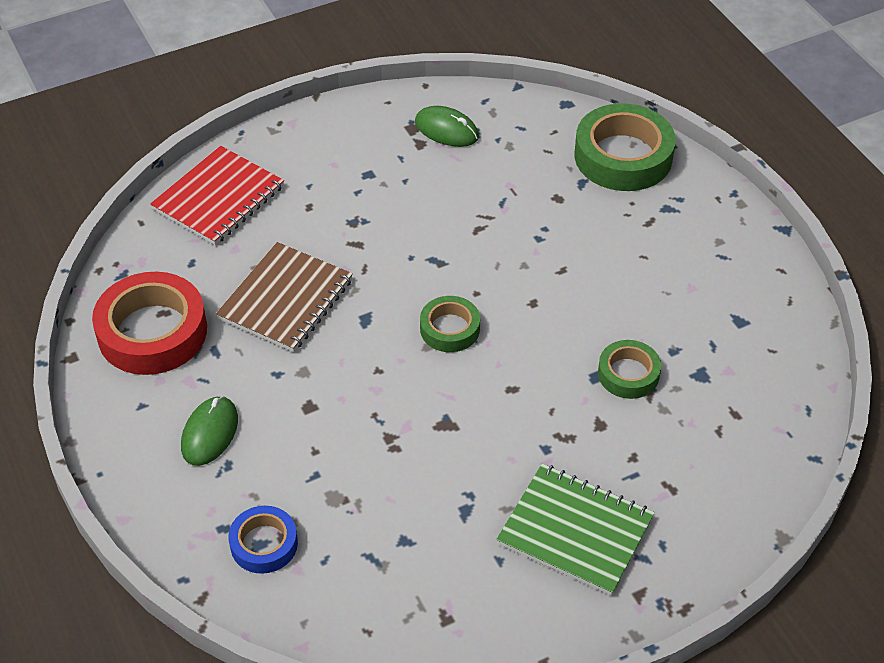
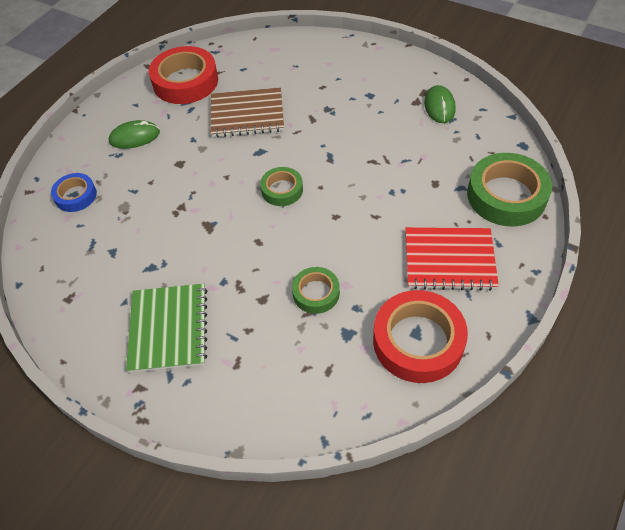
camera: 60 degrees right, 5 degrees up
red notebook [150,146,284,245] -> red notebook moved to [405,227,499,291]
none -> red tape [373,290,468,383]

